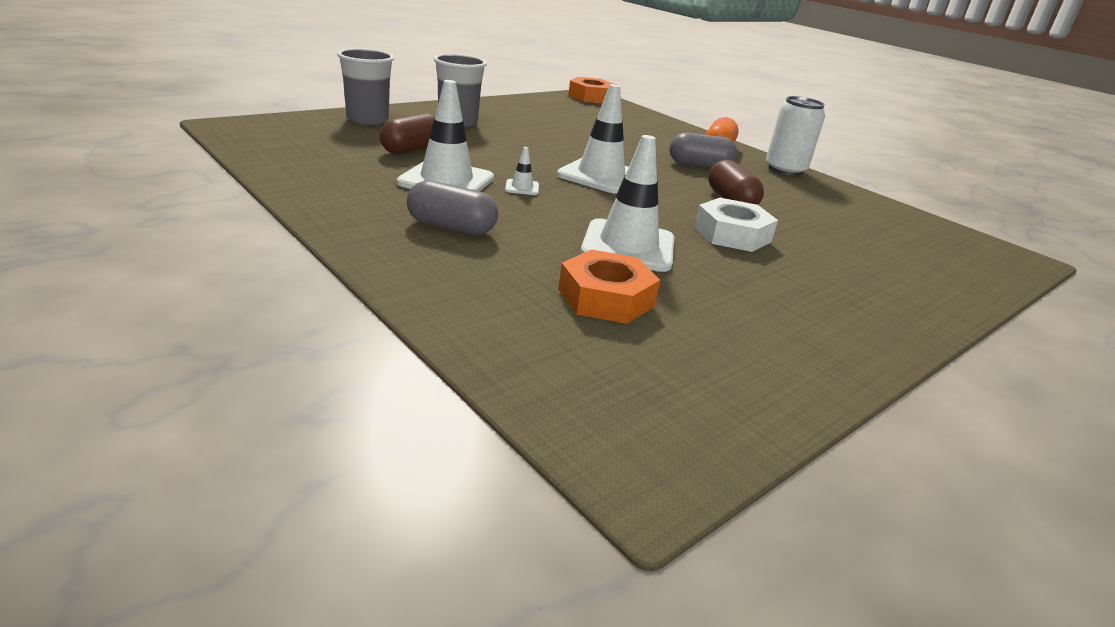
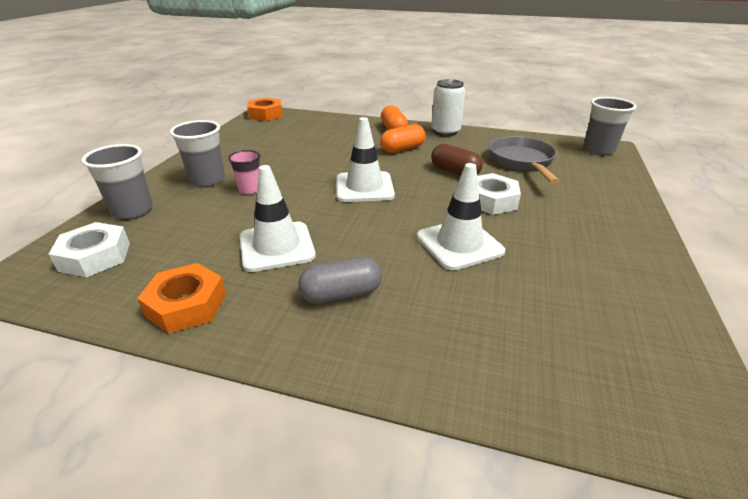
camera: 30 degrees left, 5 degrees up
brown capsule [379,113,435,154] -> none
white traffic cone [505,147,539,195] -> none
orange nut [558,250,660,324] -> orange nut moved to [137,263,226,334]
grey capsule [669,132,737,168] -> orange capsule [380,124,425,153]
none -> white nut [49,222,130,277]
none -> pink cup [228,150,260,194]
none -> grey pan [489,136,560,184]
none -> grey cup [583,97,636,155]

